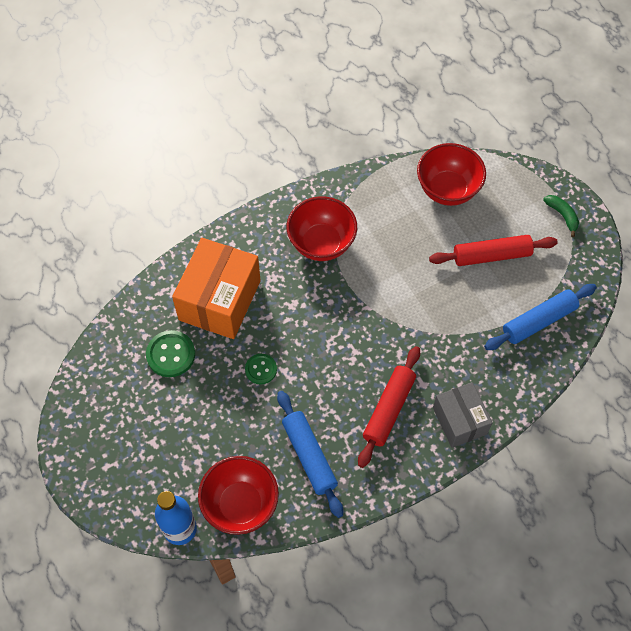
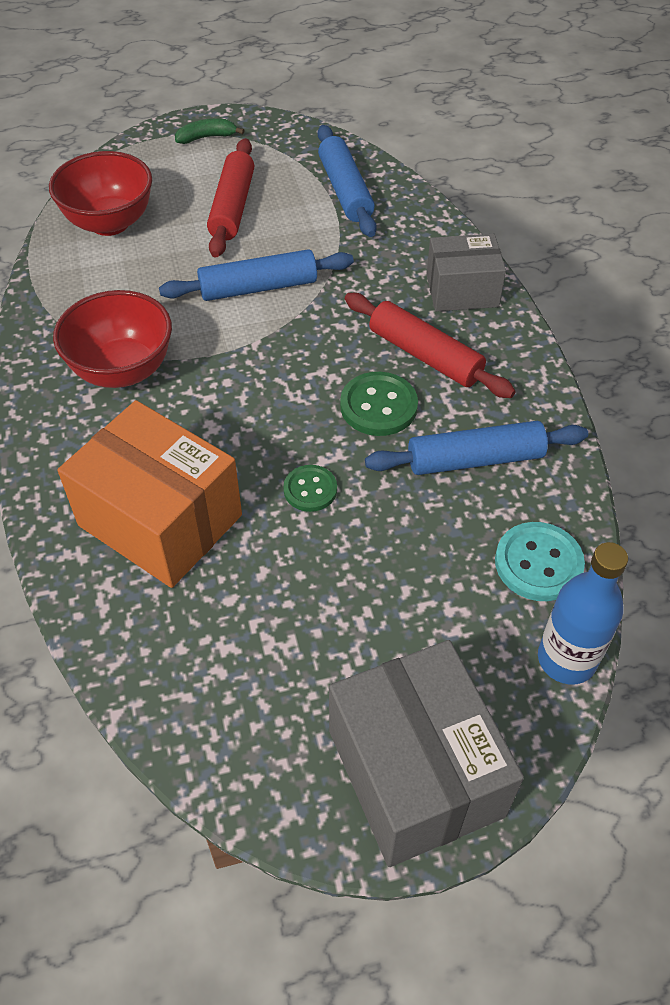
camera: 75 degrees left, 10 degrees down
green button [146,330,195,377] -> green button moved to [340,372,418,436]
red bowl [198,456,279,535] -> turquoise button [495,522,585,601]
none -> blue rolling pin [159,249,354,301]
none -> grey box [329,640,524,867]

